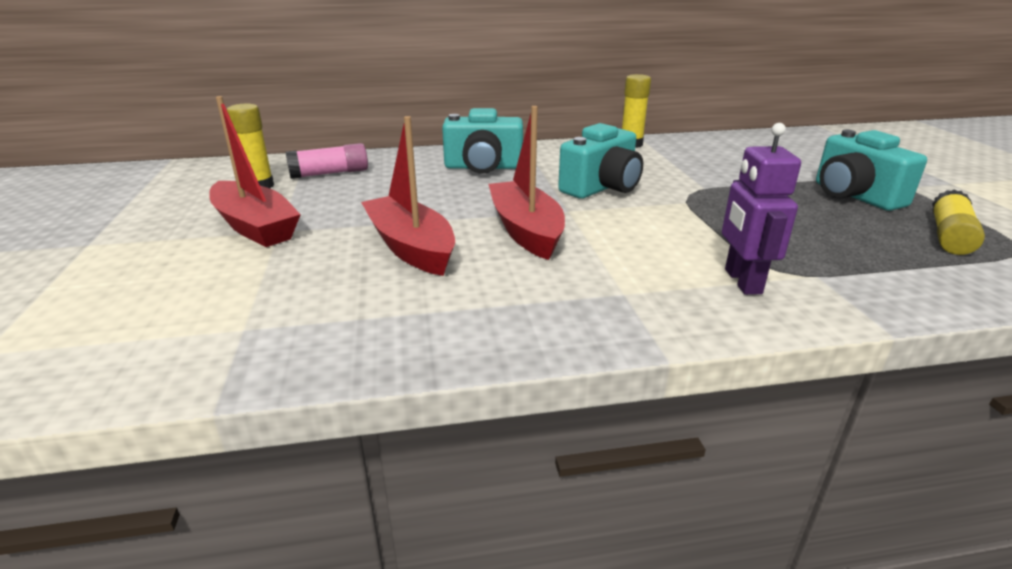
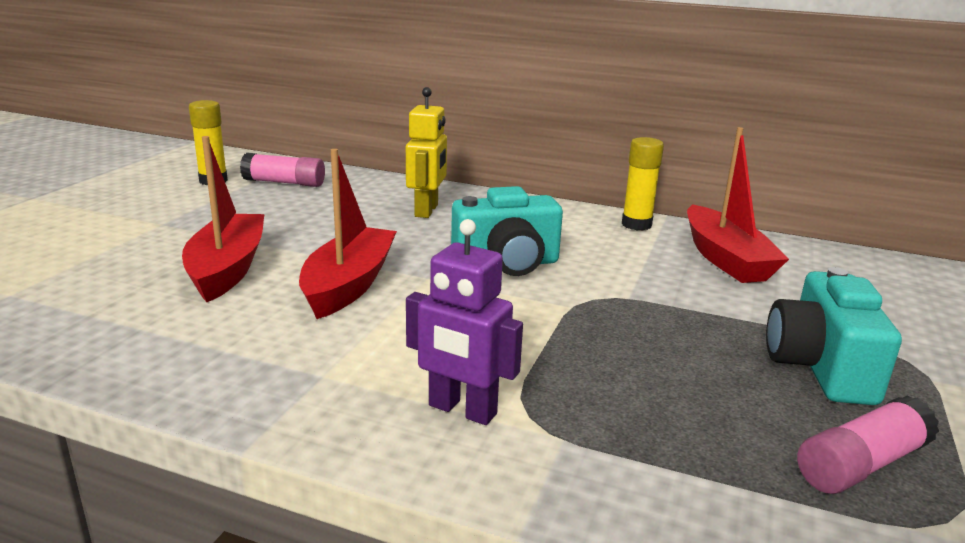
camera: 30 degrees right, 5 degrees down
red boat [209,96,301,247] -> red boat moved to [687,127,789,283]
turquoise camera [442,108,523,174] -> yellow robot [406,87,447,218]
purple robot [722,123,801,295] -> purple robot turned 90 degrees counterclockwise [406,219,523,425]
yellow glue stick [932,189,985,255] -> pink glue stick [797,395,939,494]

